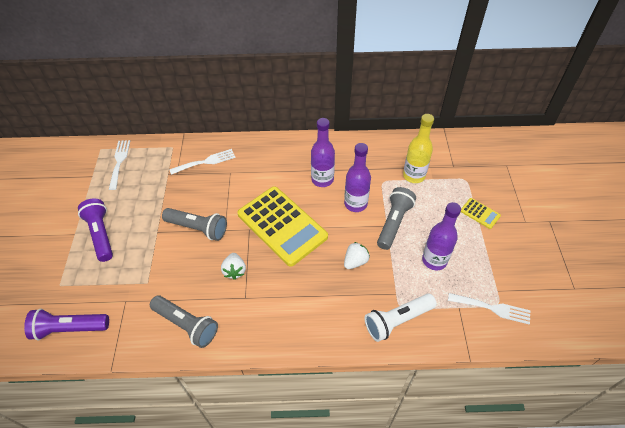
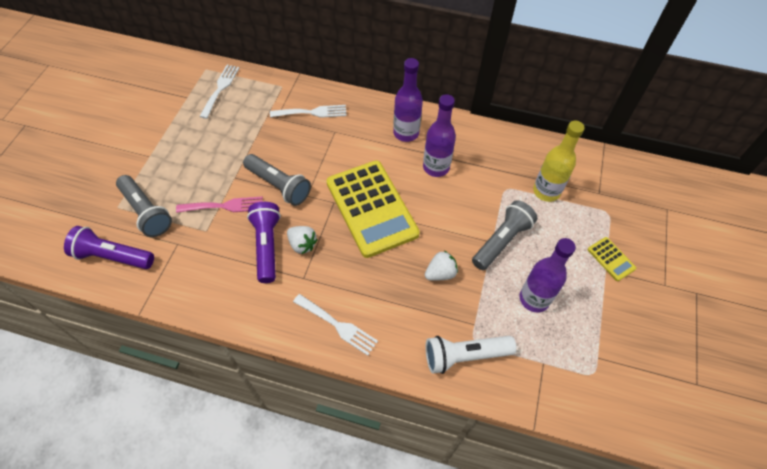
camera: 15 degrees right, 5 degrees up
purple flashlight [78,199,113,262] -> purple flashlight moved to [247,202,281,283]
grey flashlight [150,296,218,348] -> grey flashlight moved to [116,175,172,237]
white strawberry [221,253,246,280] -> white strawberry turned 60 degrees counterclockwise [287,226,318,254]
purple bottle [344,143,371,212] -> purple bottle moved to [393,58,423,142]
white fork [448,293,531,325] -> white fork moved to [293,294,378,356]
none -> pink fork [176,197,263,213]

